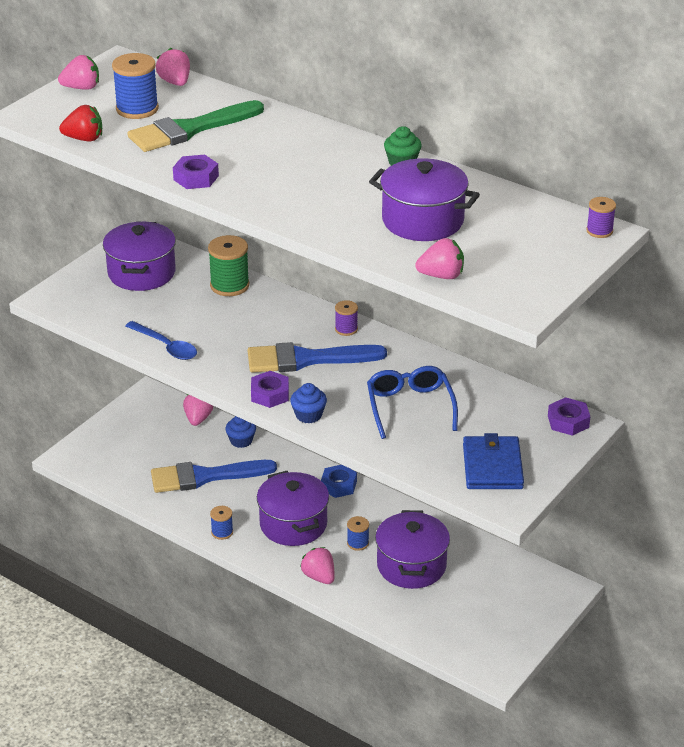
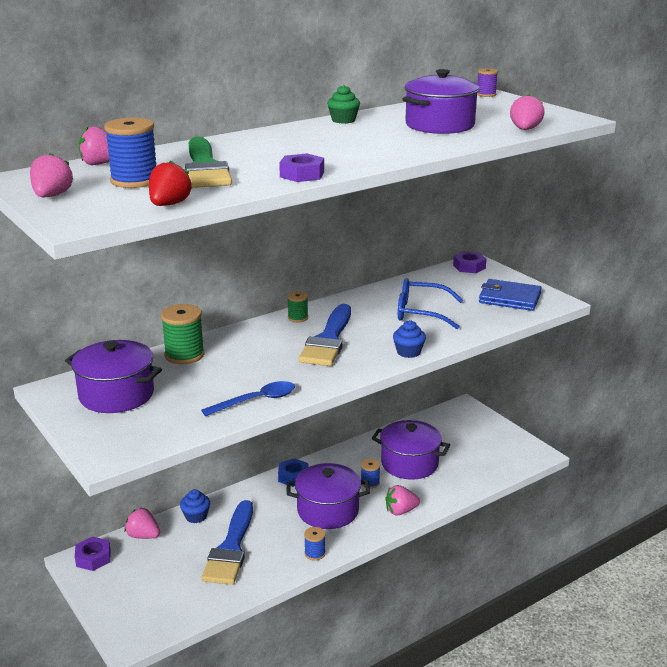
camera: 70 degrees left, 10 degrees down
purple nut [251,371,289,408] -> purple nut moved to [75,537,111,571]
purple spool [335,300,358,336] -> green spool [287,291,308,322]

